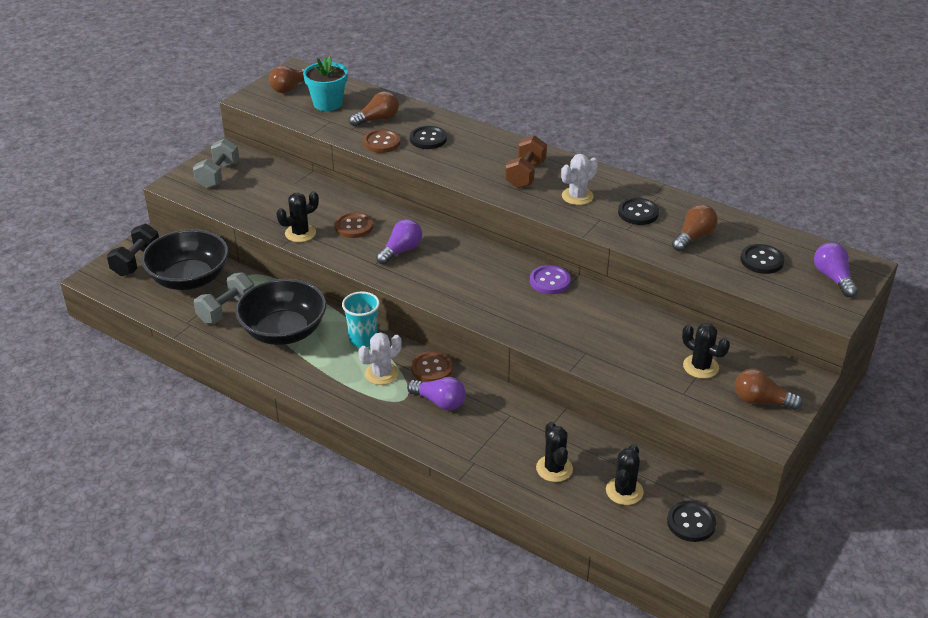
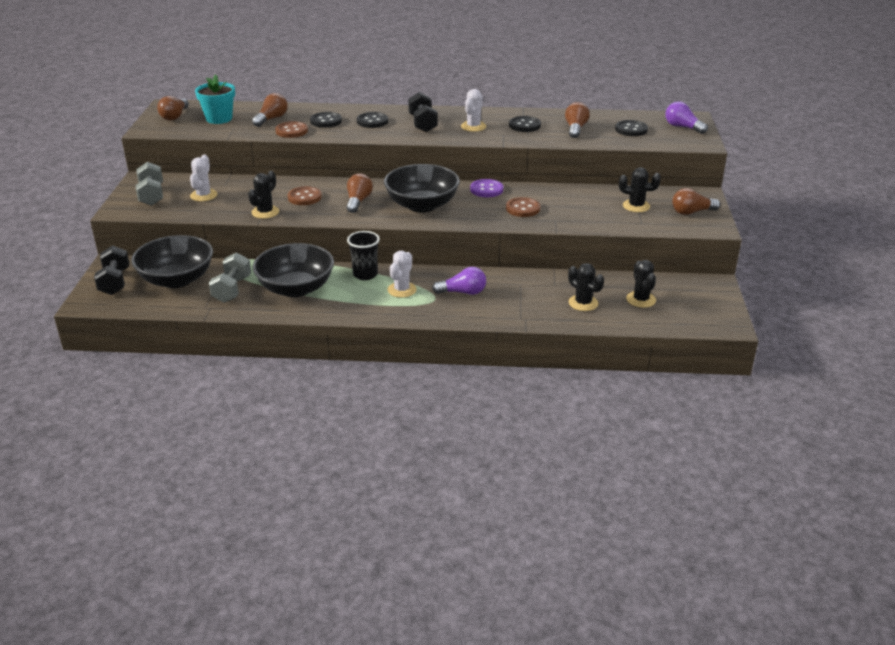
camera: 30 degrees left, 5 degrees down
turquoise cup [342,291,380,348] -> black cup [347,231,380,280]
purple light bulb [376,219,422,265] -> brown light bulb [347,173,373,213]
brown button [411,351,453,382] -> brown button moved to [506,197,540,217]
brown dumbbell [505,135,547,188] -> black dumbbell [408,92,438,132]
black button [667,501,716,542] -> black button moved to [357,112,388,128]
none -> white cactus [190,154,217,201]
none -> black bowl [384,164,460,213]

